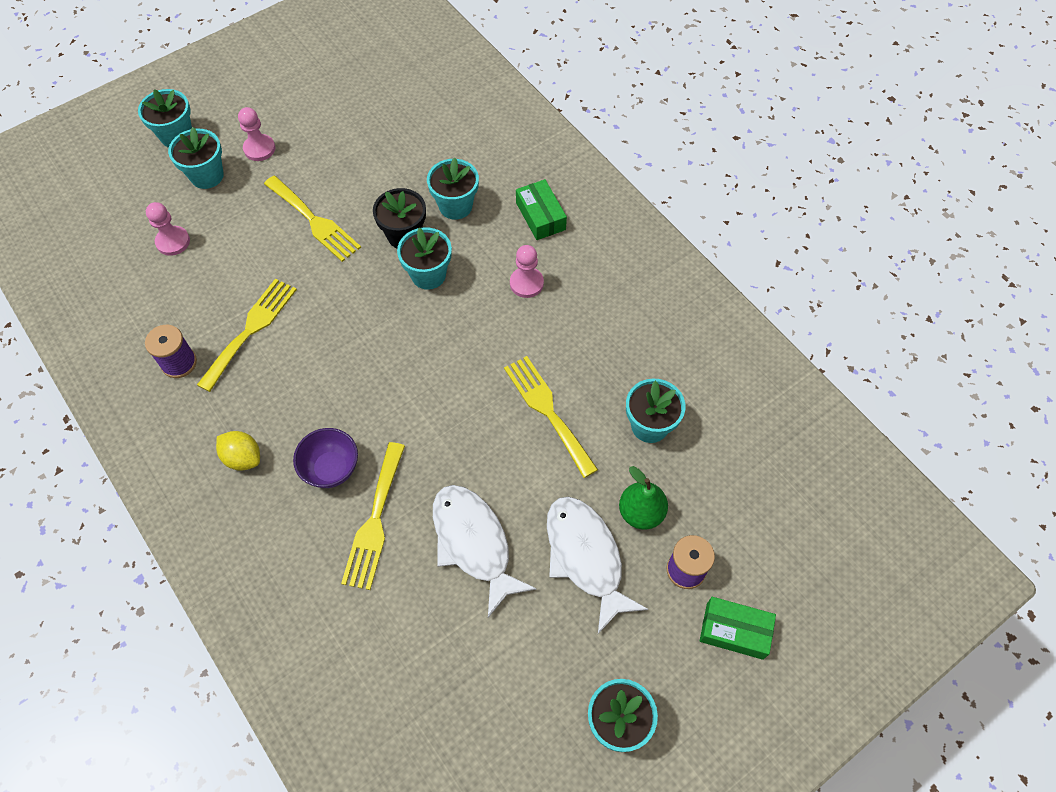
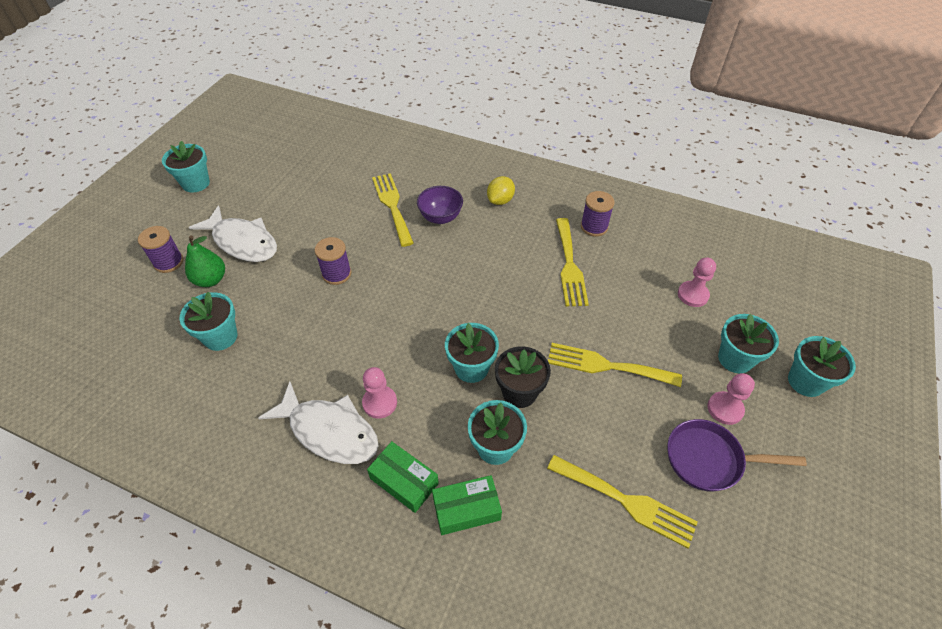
camera: 150 degrees right, 10 degrees down
yellow lemon [216,431,260,471] -> yellow lemon turned 60 degrees counterclockwise [487,176,515,205]
white fish [433,485,537,617] -> white fish moved to [258,381,379,464]
yellow fork [504,356,598,478] -> yellow fork moved to [547,455,698,548]
green box [700,597,776,660] -> green box moved to [432,475,502,535]
none -> purple spool [314,237,351,285]
none -> purple pan [667,419,807,492]

